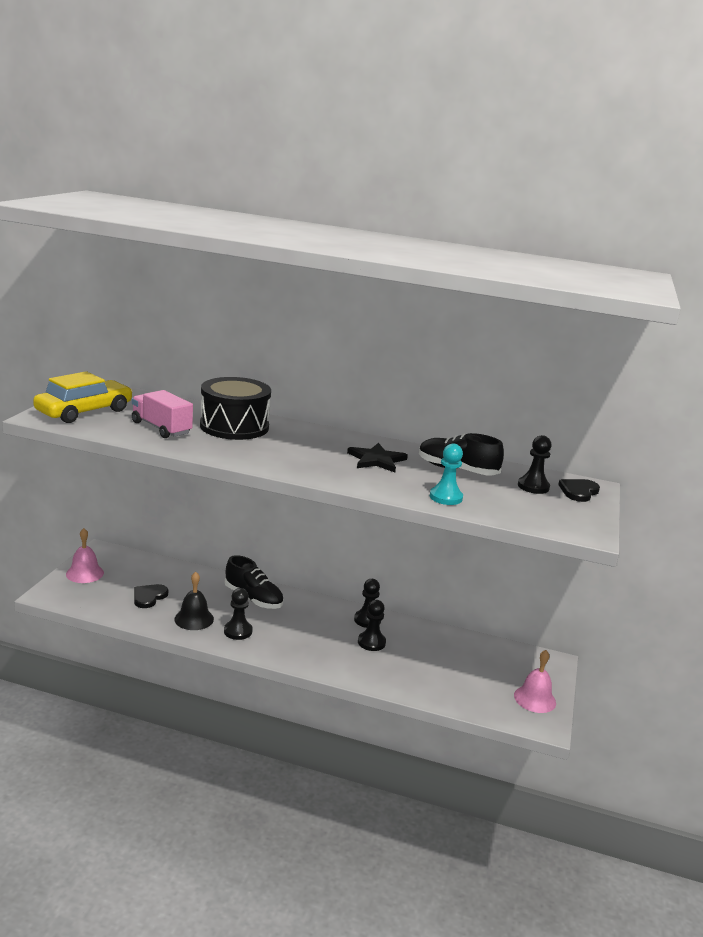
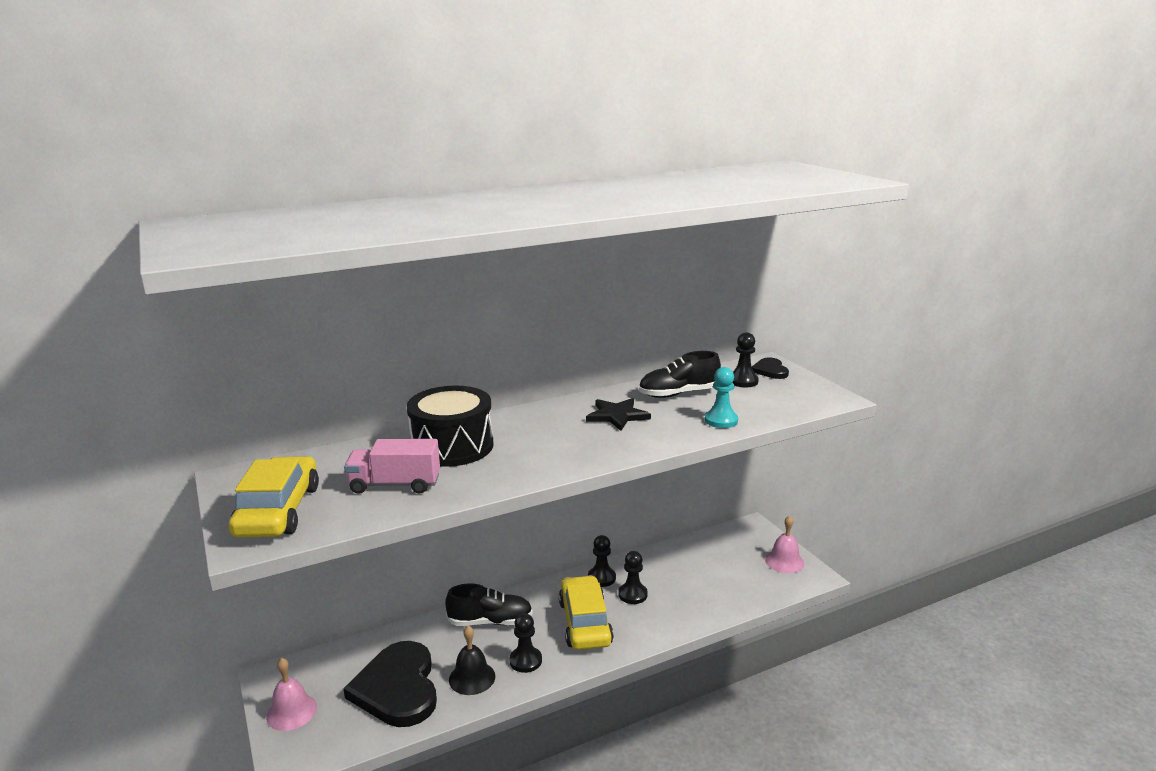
camera: 40 degrees left, 0 degrees up
black heart [134,584,168,608] -> black heart [343,641,437,727], size x2.14
none -> yellow car [559,575,614,650]

